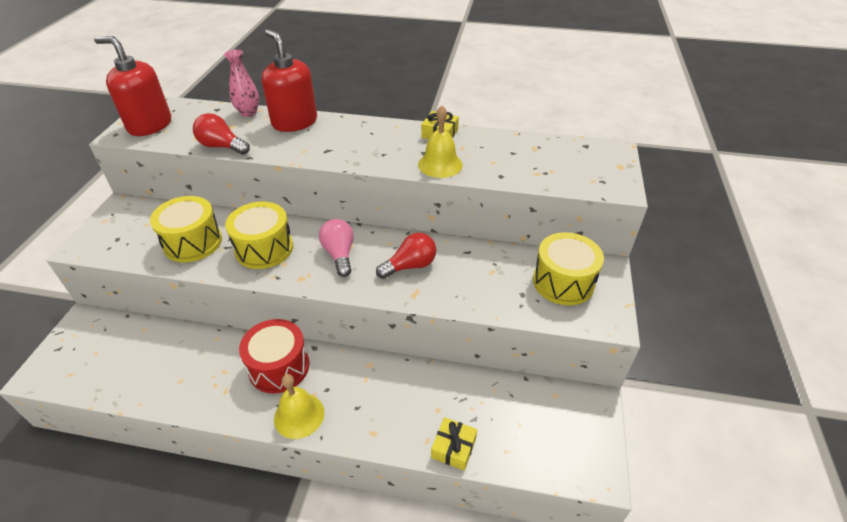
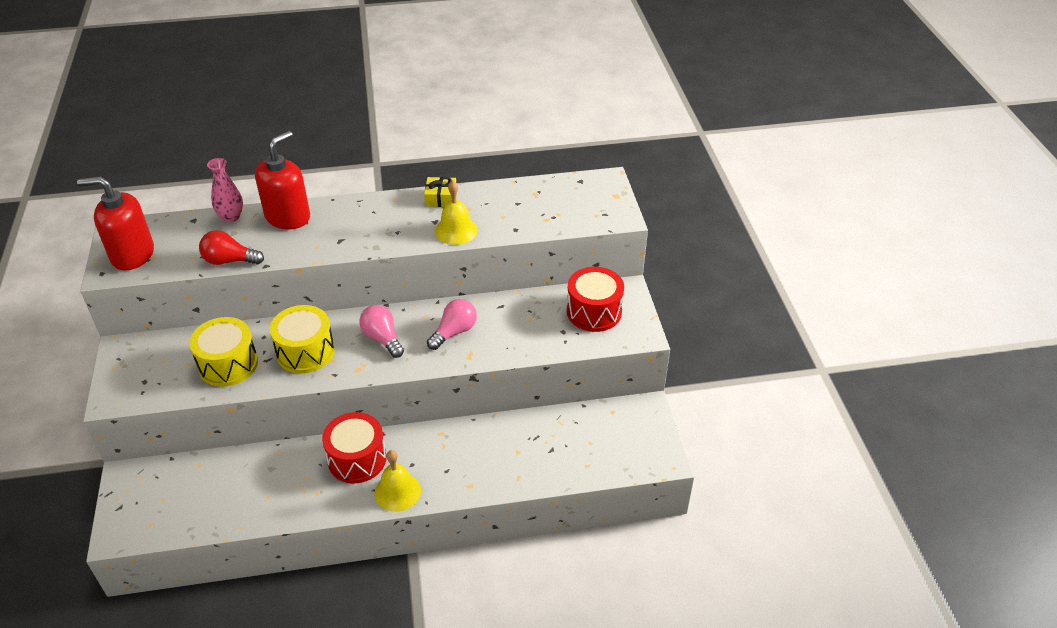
camera: 20 degrees left, 0 degrees up
red soap dispenser [261,29,317,132] -> red soap dispenser turned 90 degrees clockwise [255,131,310,229]
red light bulb [376,233,436,279] -> pink light bulb [427,299,477,350]
yellow gift [431,417,477,471] -> none
yellow drum [533,232,604,305] -> red drum [567,267,624,332]

